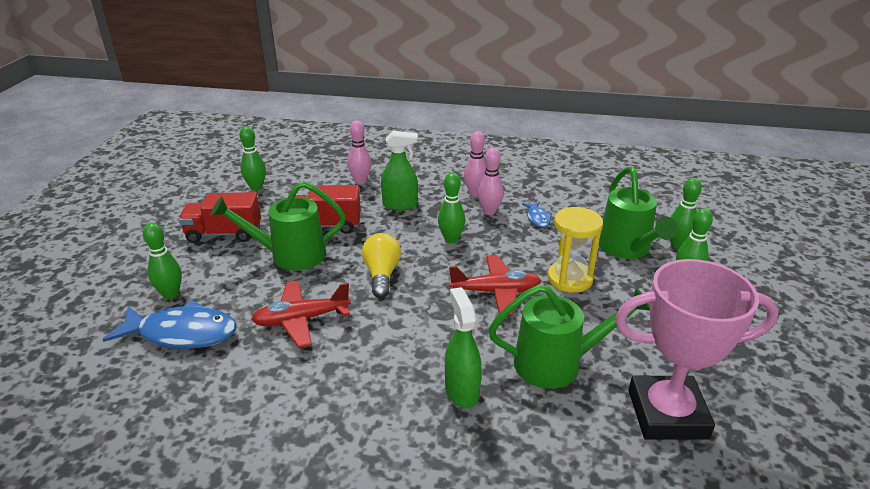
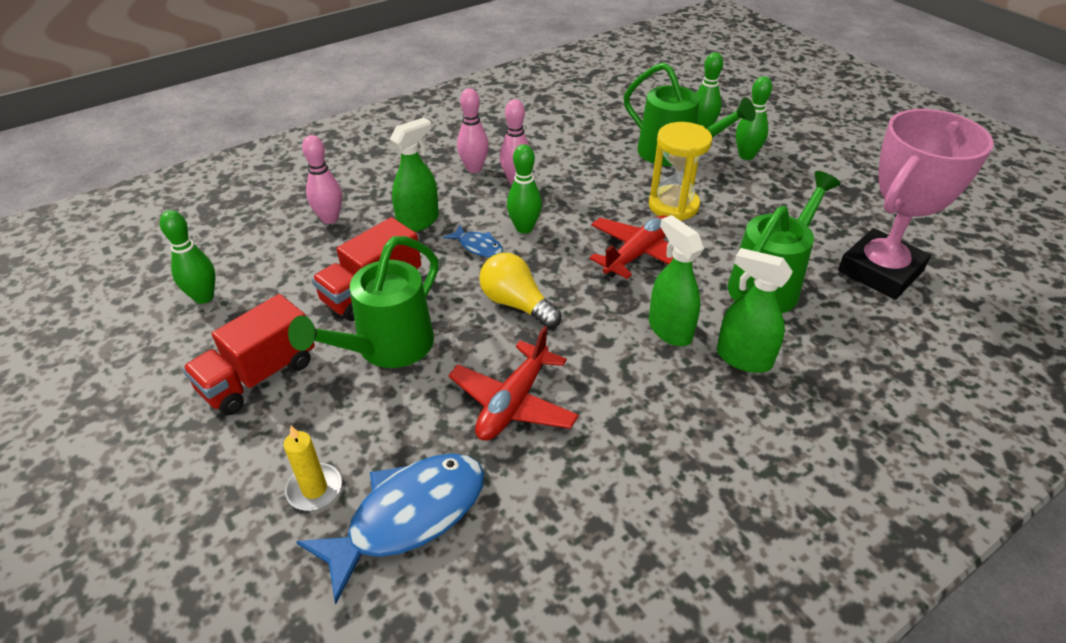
camera: 45 degrees left, 10 degrees up
green bowling pin [143,223,182,299] -> yellow candle [283,426,342,511]
blue fish [522,202,552,227] -> blue fish moved to [443,225,503,257]
none -> green spray bottle [649,215,704,346]

